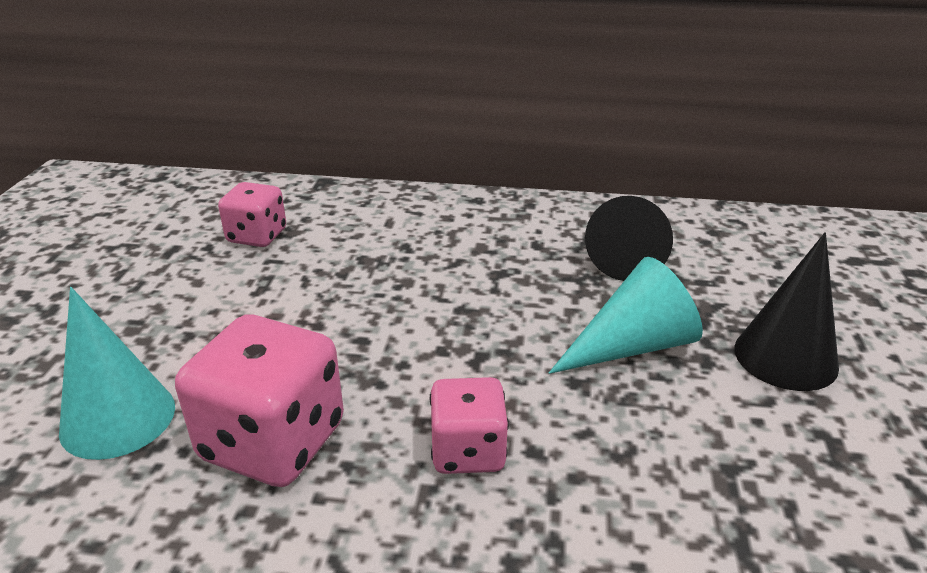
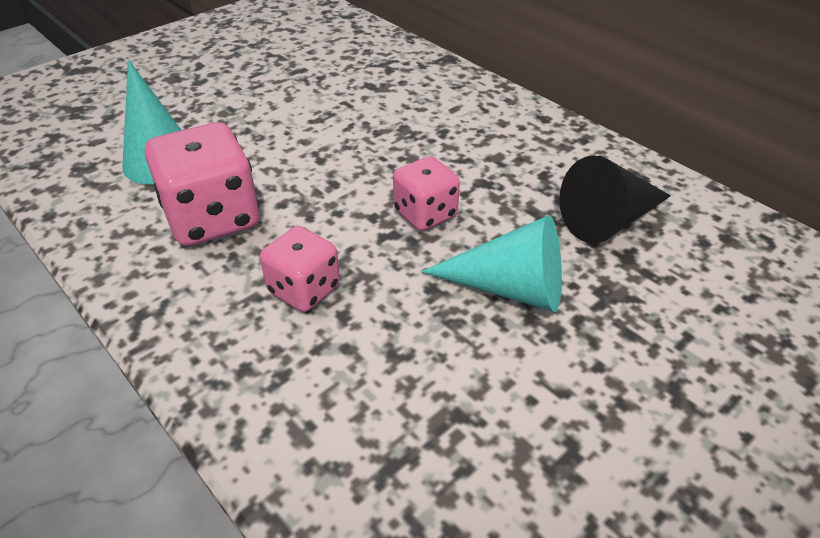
camera: 40 degrees right, 10 degrees up
pink dice [218,182,286,247] -> pink dice moved to [393,156,460,231]
black cone [734,232,839,391] -> none

